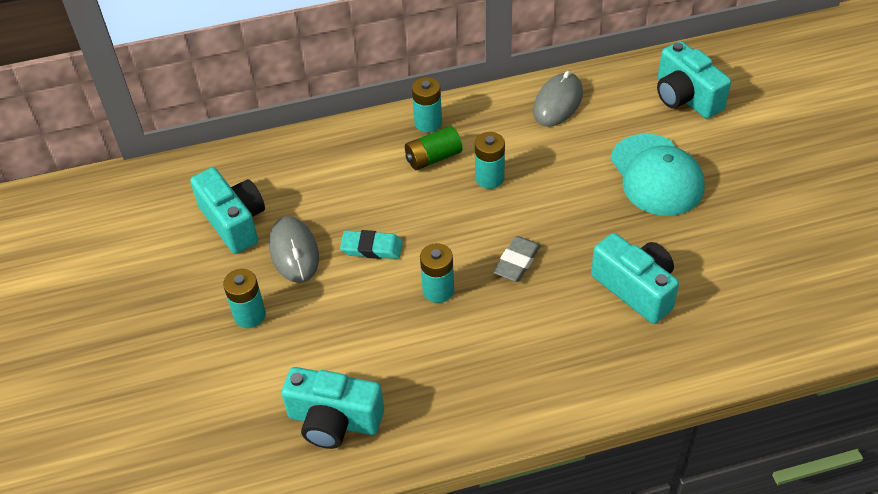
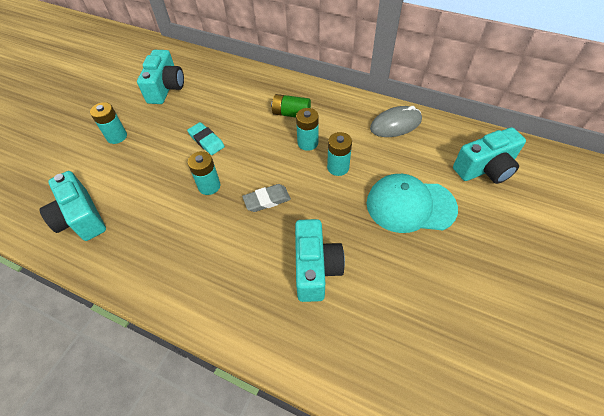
camera: 40 degrees right, 5 degrees up
grey mouse [269,216,319,283] -> none
turquoise battery [412,77,442,132] -> turquoise battery moved to [327,132,352,176]
turquoise cap [611,134,705,216] -> turquoise cap turned 75 degrees clockwise [367,174,458,233]
turquoise camera [657,41,731,119] -> turquoise camera turned 120 degrees counterclockwise [453,127,526,184]

